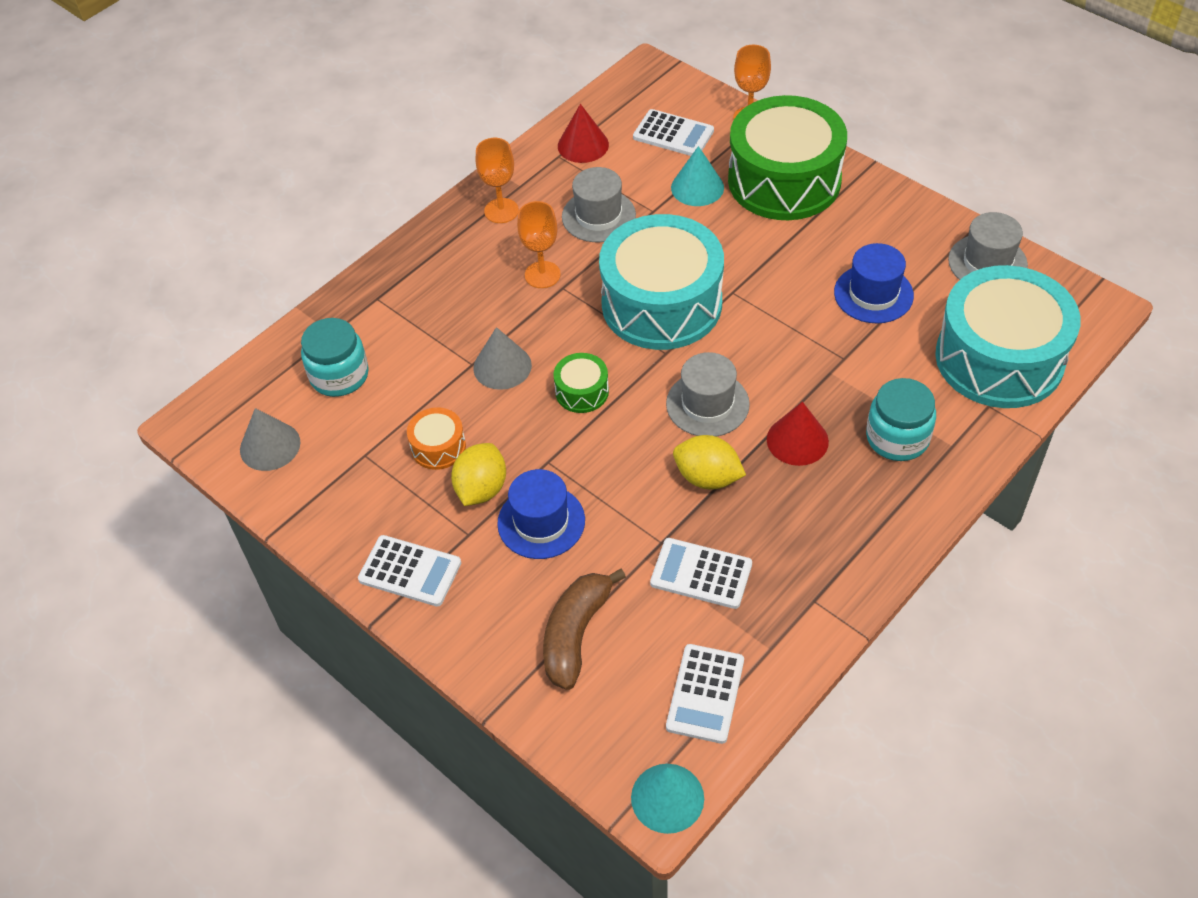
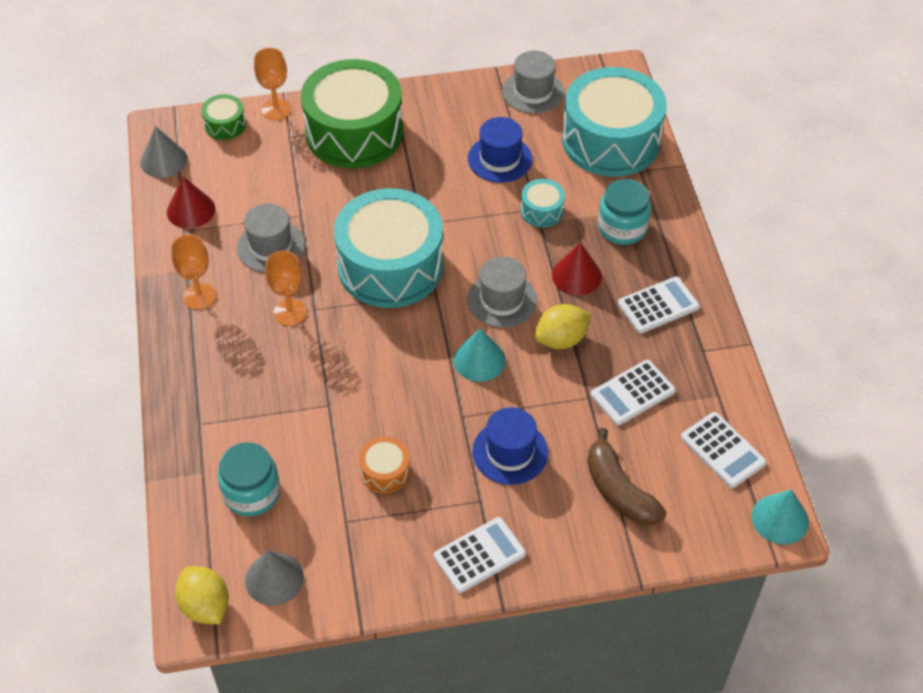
camera: 55 degrees left, 0 degrees up
yellow lemon [451,443,506,506] -> yellow lemon moved to [175,566,229,624]
grey cone [473,327,532,390] -> grey cone moved to [140,126,187,178]
green drum [554,353,609,413] -> green drum moved to [201,94,246,140]
white calculator [633,109,714,156] -> white calculator moved to [618,276,700,333]
turquoise cone [671,146,724,206] -> turquoise cone moved to [454,328,506,382]
none -> turquoise drum [520,179,565,227]

